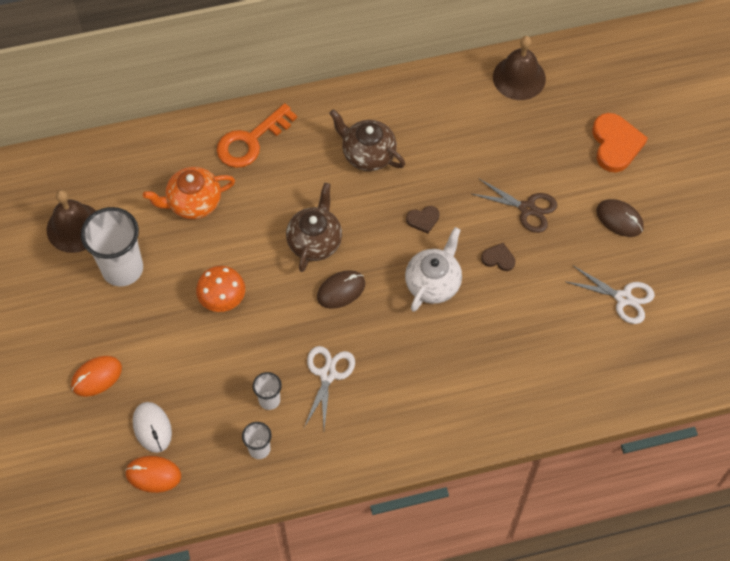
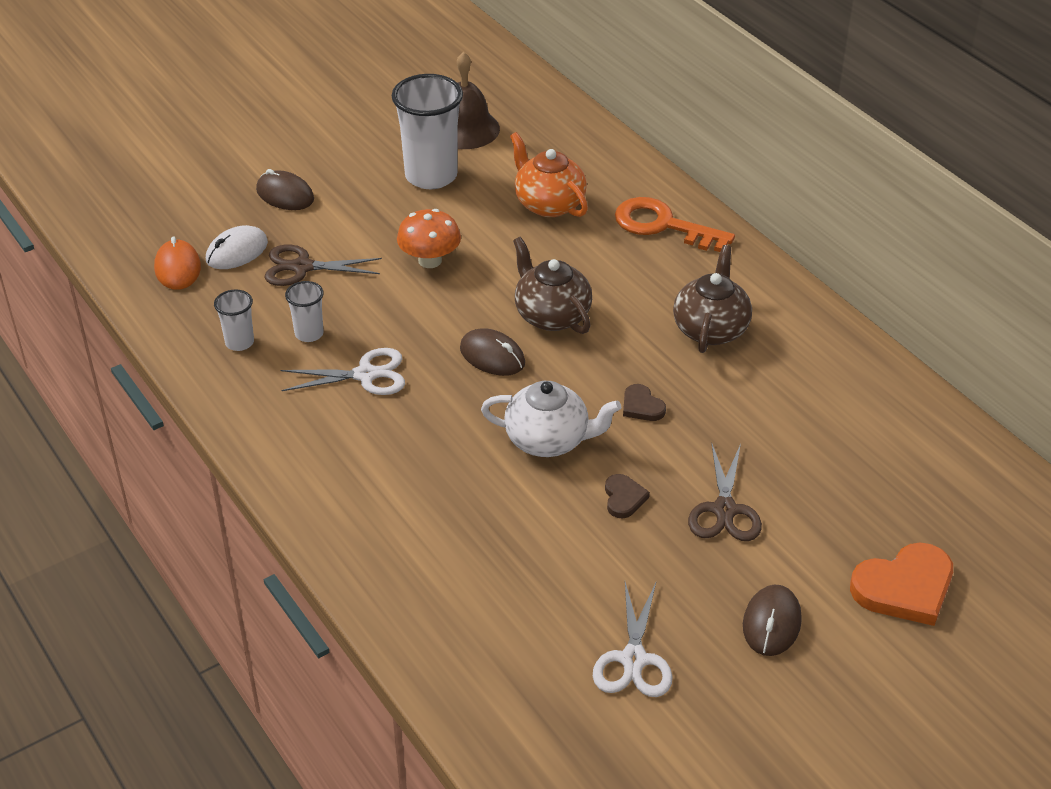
camera: 70 degrees right, 20 degrees down
orange mouse [71,356,122,397] -> brown mouse [256,169,314,210]
brown teapot [286,183,342,272] -> brown teapot turned 120 degrees counterclockwise [513,237,592,334]
brown bell [493,36,546,100] -> none
none -> brown scissors [264,245,382,286]

